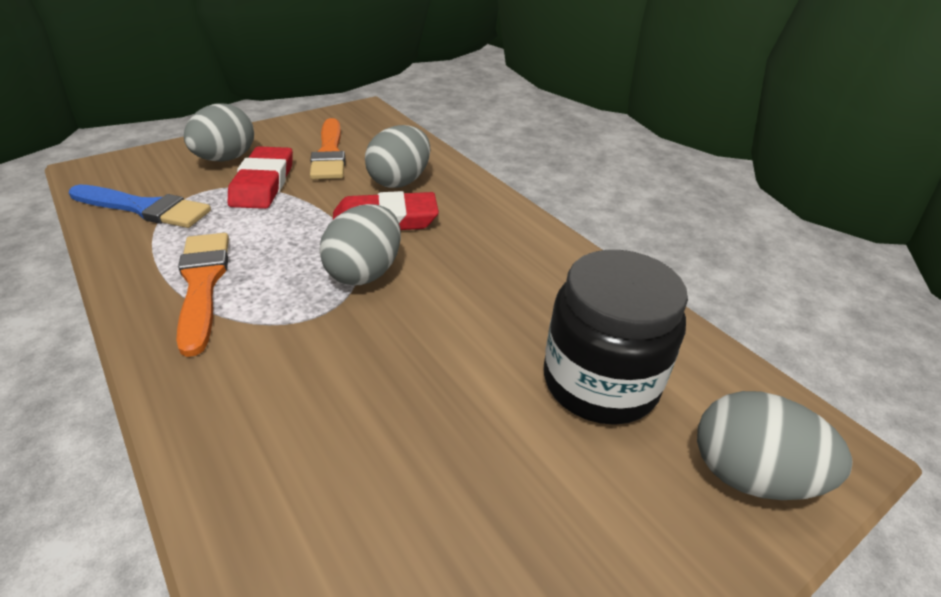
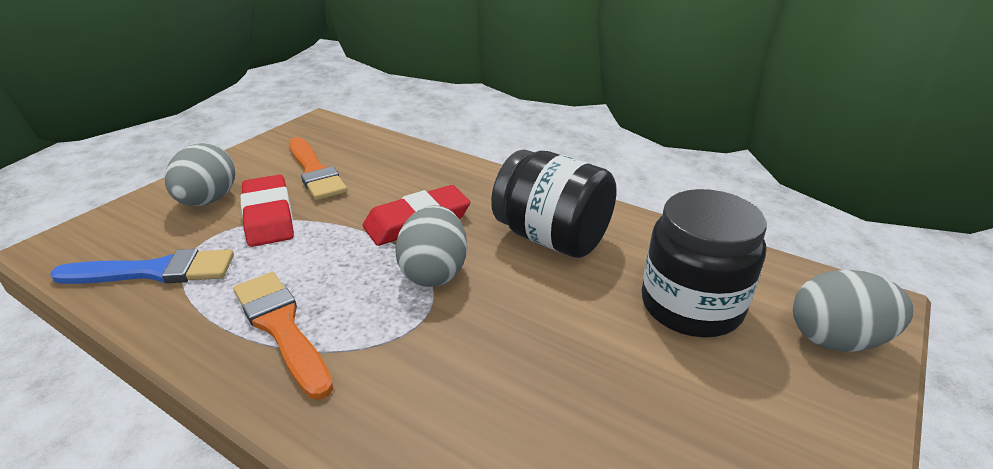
camera: 20 degrees left, 5 degrees down
grey egg [365,125,430,188] -> none
none -> black jar [491,149,617,258]

